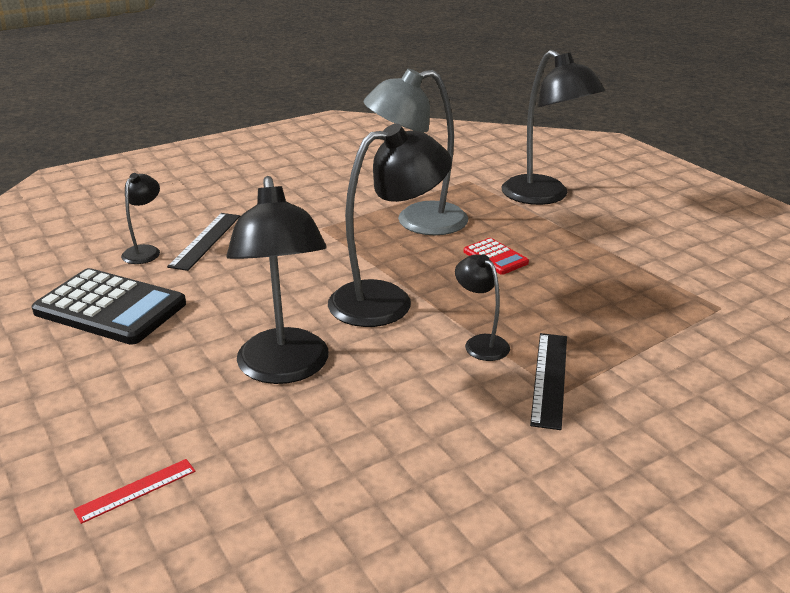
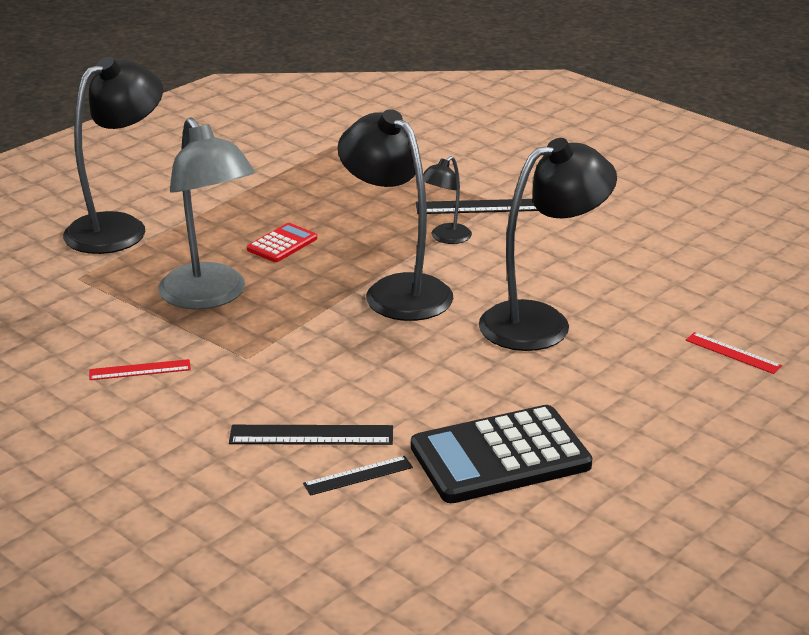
camera: 105 degrees left, 0 degrees up
black calculator [31,268,186,345] -> black calculator turned 120 degrees counterclockwise [411,405,592,503]
black lamp [121,173,160,264] -> black ruler [303,456,413,496]
none -> red ruler [89,359,191,380]

